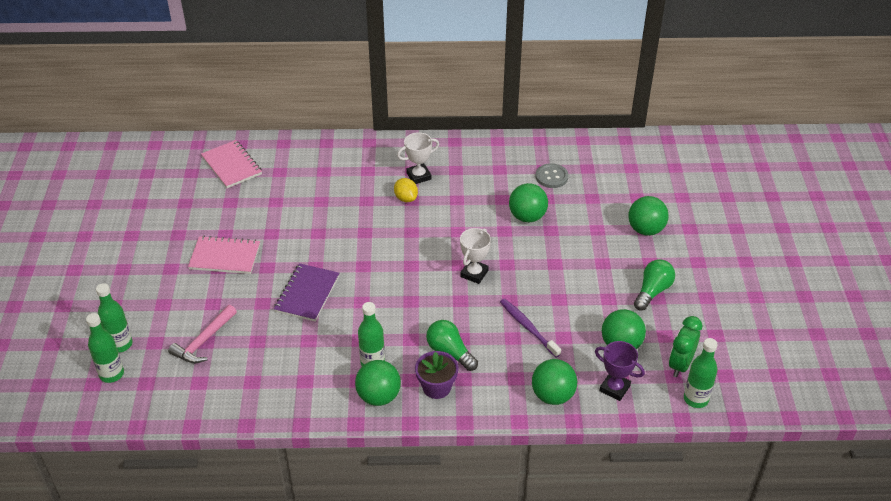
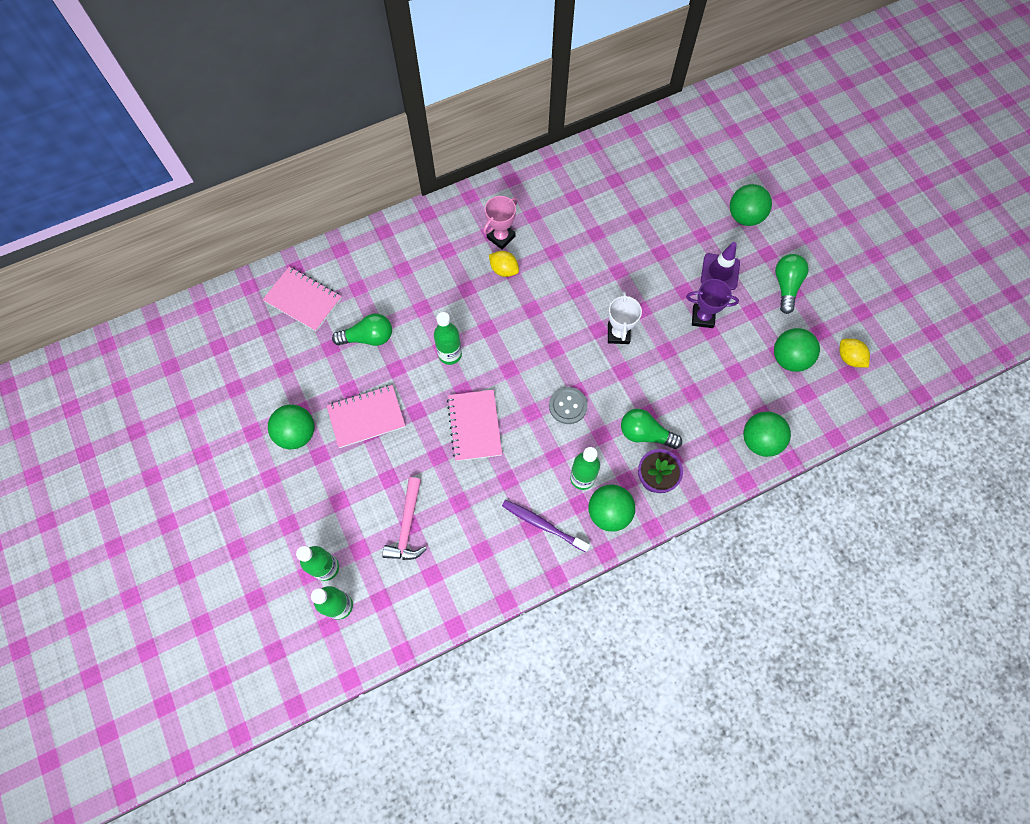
camera: 25 degrees left, 25 degrees up
purple notebook [274,263,339,321] -> pink notebook [447,390,502,461]
white trophy [397,132,439,184] -> pink trophy [483,196,518,249]
purple toothbrush [500,299,561,358] -> purple toothbrush moved to [502,500,590,552]
green ball [509,183,548,223] -> green ball moved to [268,404,315,449]
grey button [535,163,569,188] -> grey button moved to [549,387,588,424]
purple trophy [595,341,645,401] -> purple trophy moved to [686,279,739,328]
green clock [669,316,702,377] -> yellow lemon [839,339,870,367]
green bottle [684,338,718,408] -> green bottle moved to [434,312,462,365]
none -> green light bulb [332,313,392,346]
none -> purple traffic cone [701,242,740,290]

